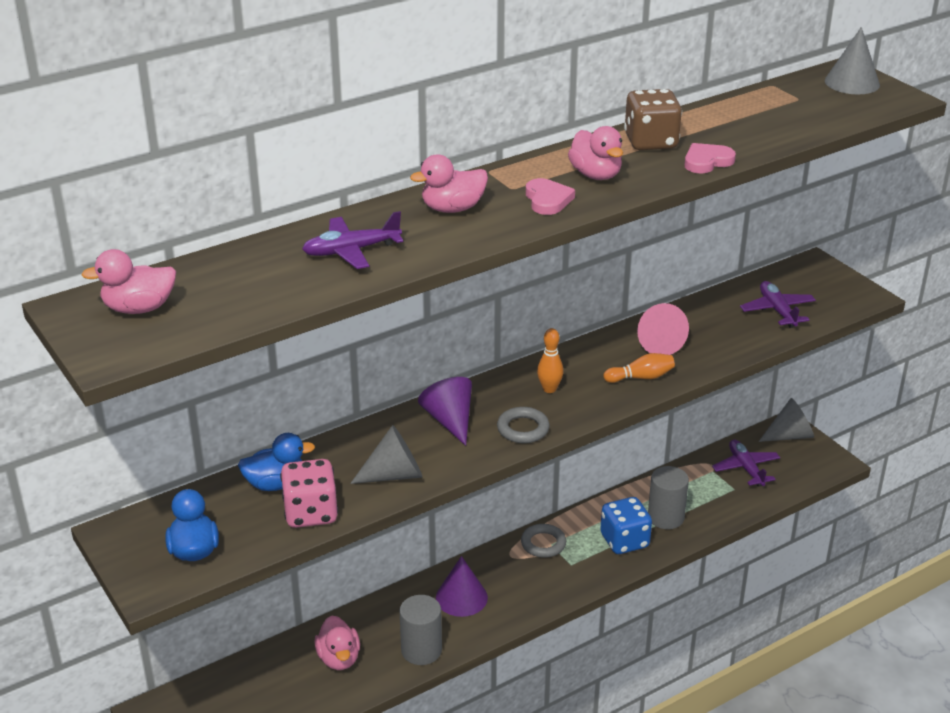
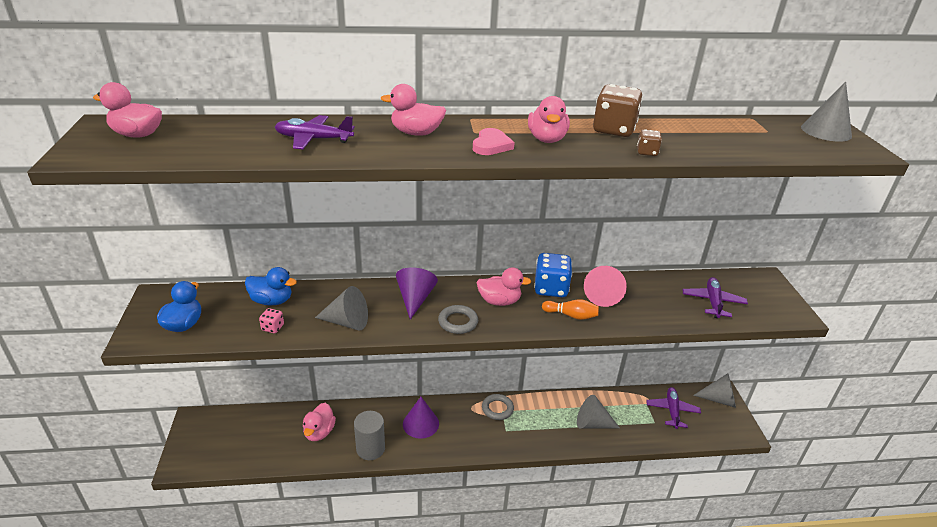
camera: 25 degrees right, 0 degrees up
pink dice [280,459,338,528] -> pink dice [259,308,284,333], size x0.48
orange bowling pin [537,328,564,393] -> pink duck [477,267,532,306]
blue dice [600,497,652,554] -> blue dice moved to [534,253,572,297]
grey cylinder [648,466,689,529] -> grey cone [577,395,620,429]
pink heart [685,143,736,173] -> brown dice [637,129,662,156]

